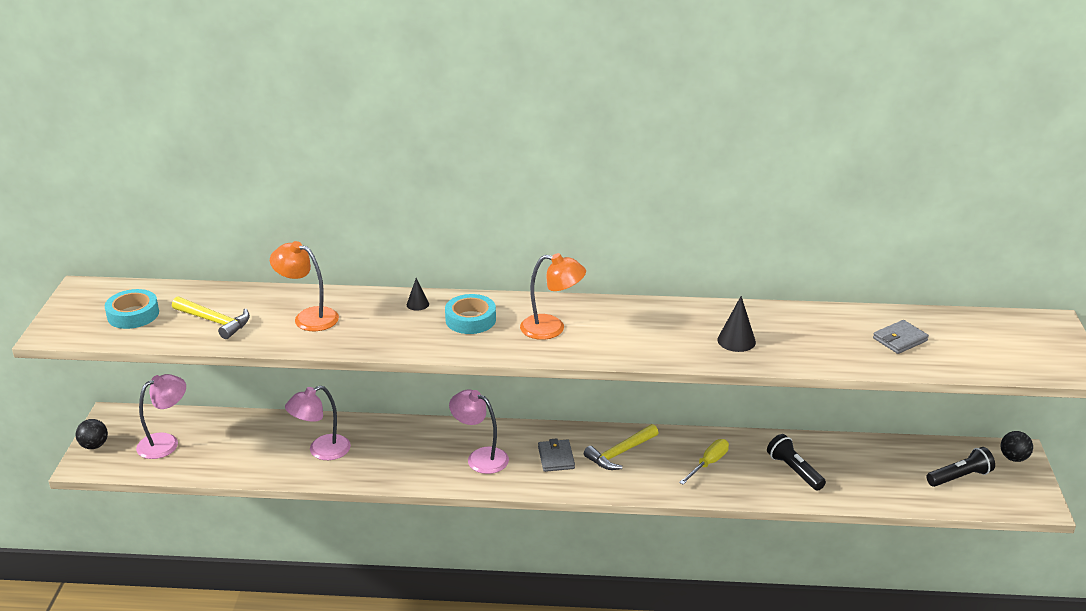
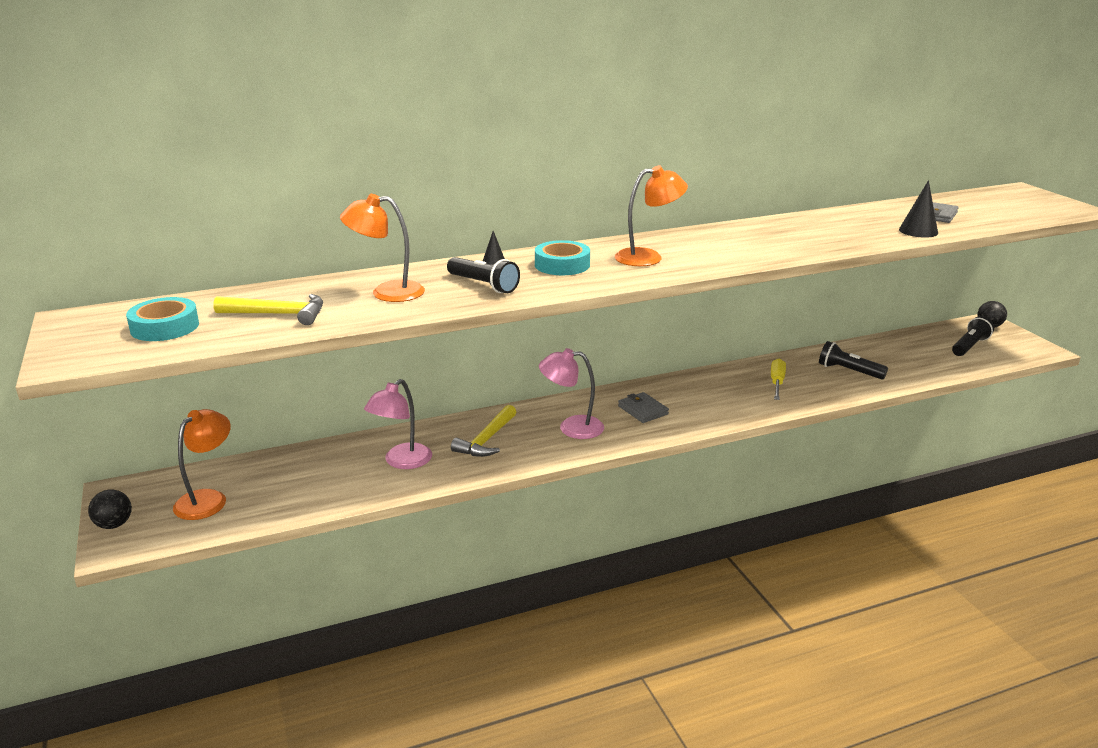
camera: 25 degrees left, 5 degrees down
pink lamp [136,374,186,459] -> orange lamp [173,409,231,520]
yellow hammer [584,424,658,470] -> yellow hammer moved to [451,405,516,457]
black cone [717,296,756,352] -> black cone moved to [899,180,938,238]
none -> black flashlight [447,257,520,293]

